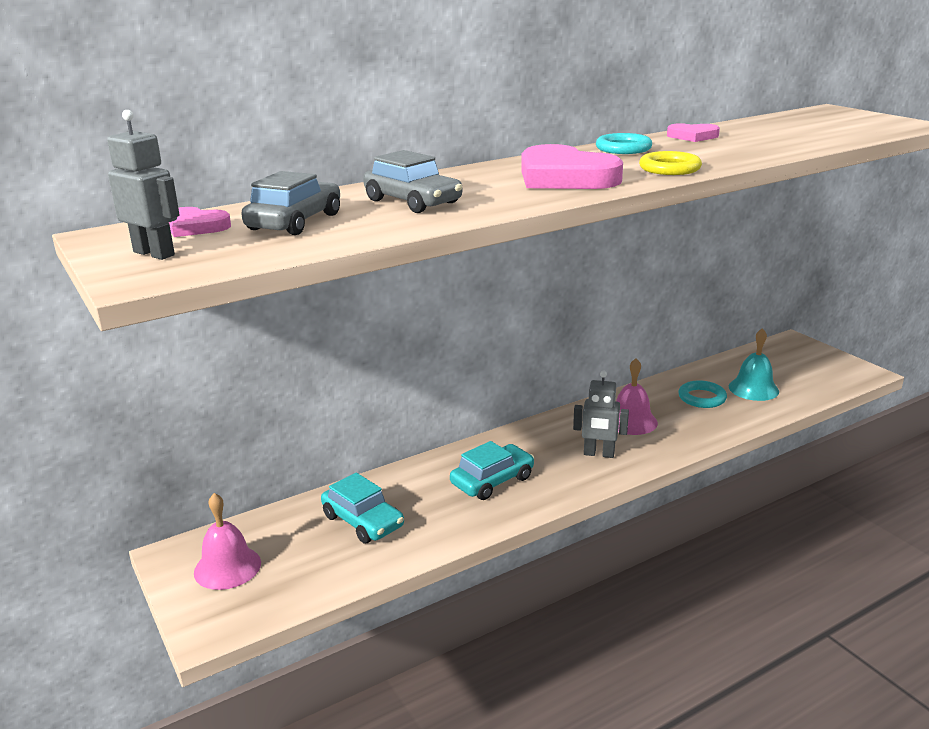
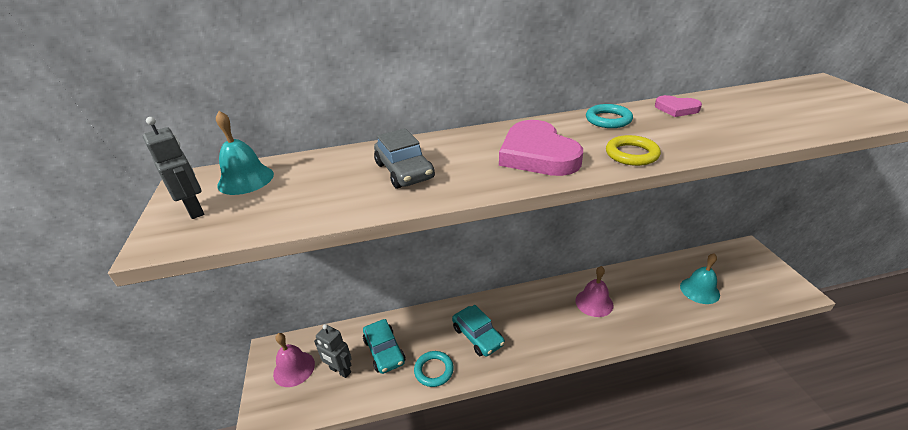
camera: 20 degrees right, 10 degrees up
pink heart [169,207,231,237] -> turquoise bell [216,111,274,195]
grey car [241,171,340,235] -> none
turquoise car [450,441,534,500] -> turquoise car turned 75 degrees clockwise [452,305,505,356]
grey robot [573,371,629,458] -> grey robot moved to [314,324,352,378]
turquoise ring [678,380,727,408] -> turquoise ring moved to [414,351,454,387]

